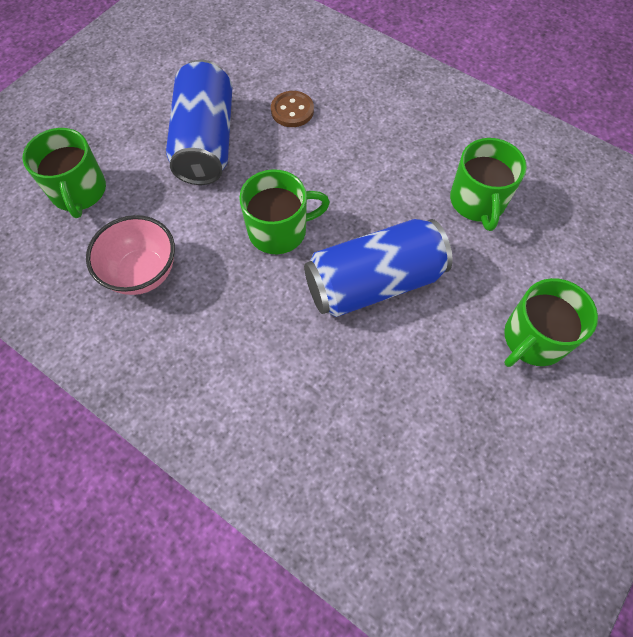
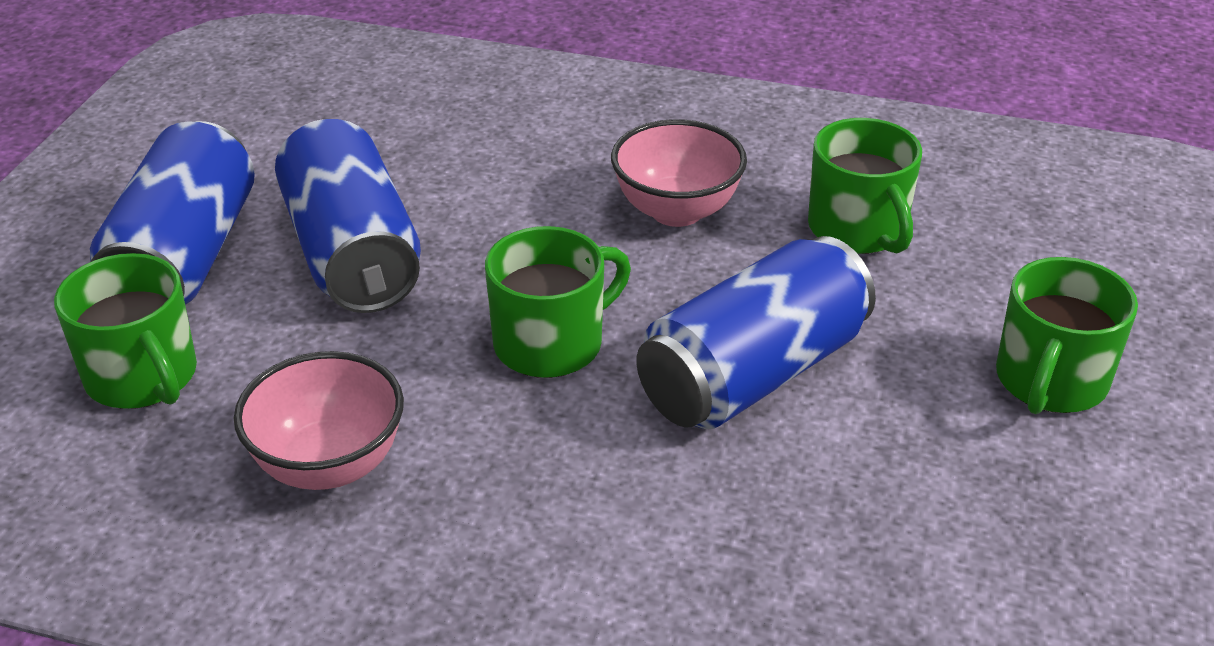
camera: 20 degrees left, 25 degrees down
brown button [271,91,314,127] -> none
none -> blue can [90,121,255,305]
none -> pink bowl [611,119,747,227]

